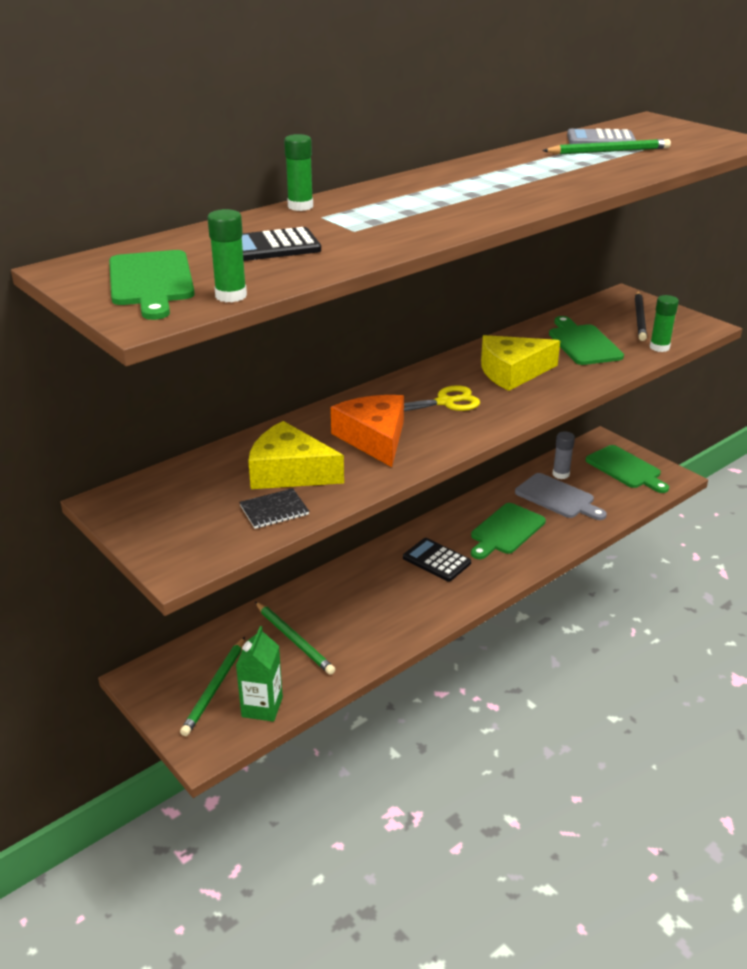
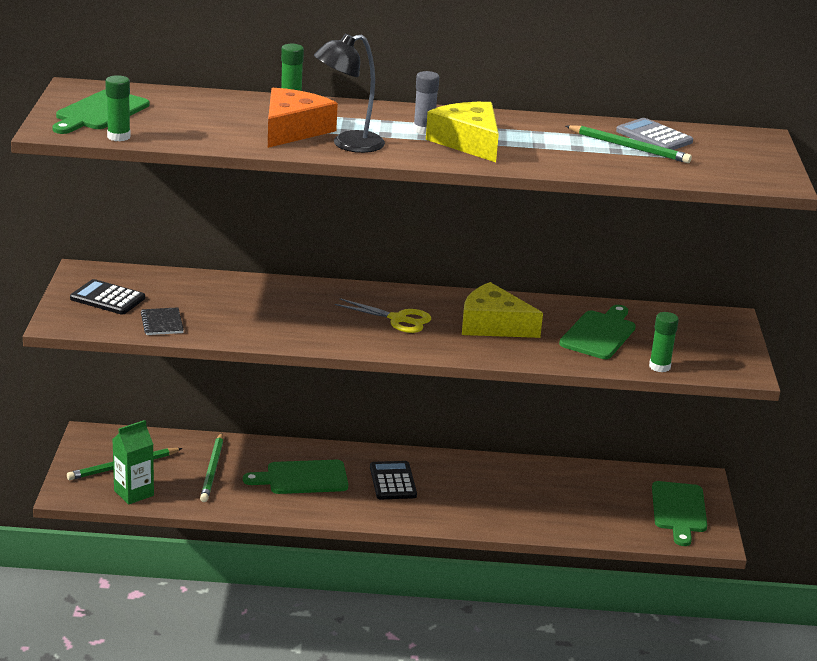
camera: 40 degrees right, 5 degrees down
black notebook [239,488,309,529] -> black notebook turned 60 degrees clockwise [141,307,184,335]
black calculator [242,227,321,261] -> black calculator moved to [70,279,145,315]
yellow cheese [248,421,344,489] -> yellow cheese moved to [426,102,499,162]
orange cheese [331,395,404,467] -> orange cheese moved to [268,88,338,148]
green cutting board [471,503,546,559] -> green cutting board moved to [243,460,348,494]
grey cutting board [515,473,607,520] -> none
grey glue stick [552,431,575,479] -> grey glue stick moved to [413,71,439,135]
black pencil [635,291,647,341] -> none
none -> black lamp [314,34,385,153]

